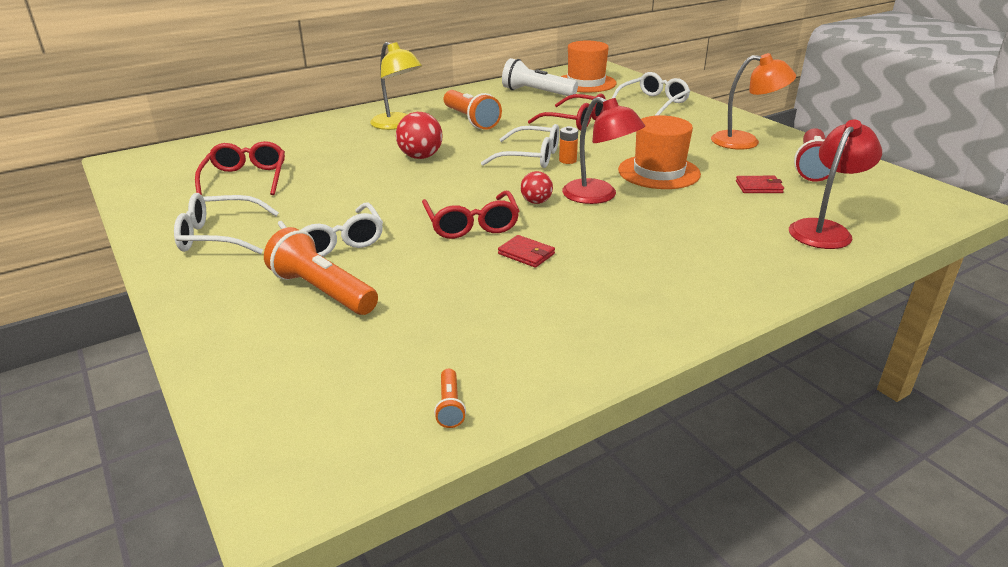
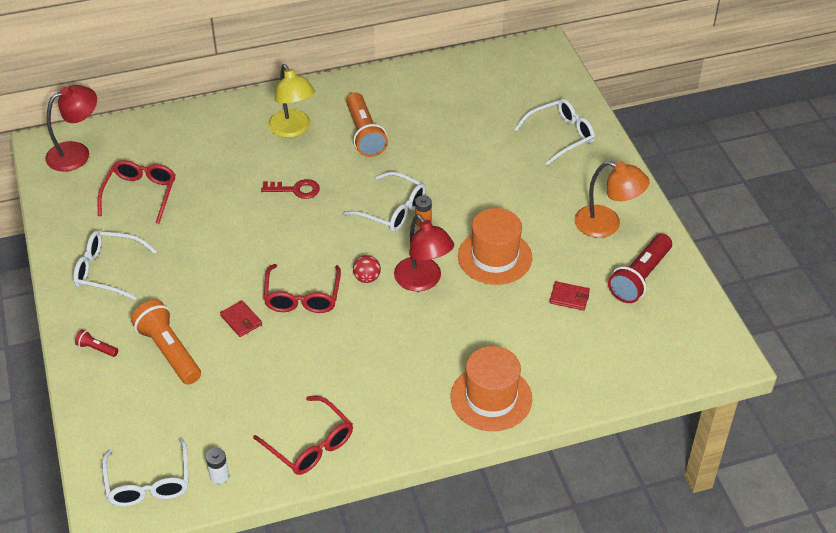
camera: 15 degrees right, 15 degrees up
white glasses [278,203,383,257] -> white glasses moved to [102,437,189,507]
red ball [396,112,442,159] -> red key [261,179,320,199]
orange flashlight [434,369,466,428] -> white battery [206,448,229,484]
red wallet [498,235,555,268] -> red wallet moved to [220,300,262,337]
white flashlight [502,58,578,96] -> none
red glasses [528,94,606,130] -> red glasses moved to [253,396,353,475]
orange hat [561,41,617,92] -> orange hat moved to [450,346,532,431]
red lamp [789,120,882,249] -> red lamp moved to [45,85,97,171]
none -> red flashlight [75,330,118,357]

